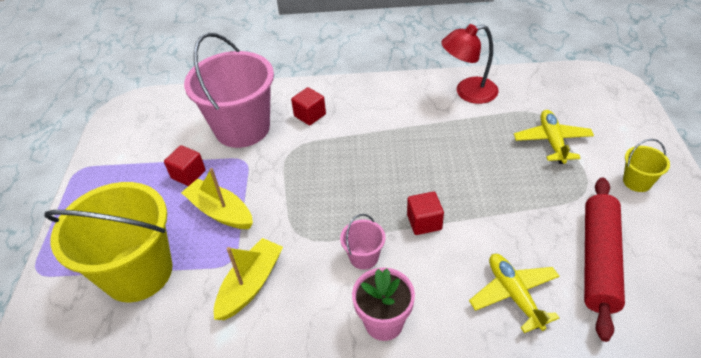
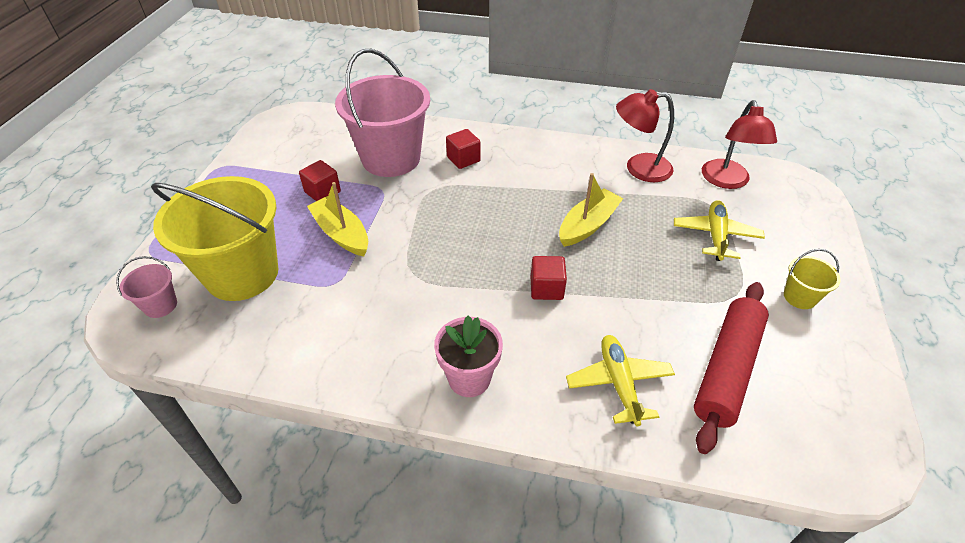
camera: 10 degrees right, 0 degrees up
yellow boat [214,238,283,320] -> yellow boat moved to [559,173,624,247]
pink bucket [340,214,385,270] -> pink bucket moved to [116,256,177,318]
none -> red lamp [702,100,777,189]

